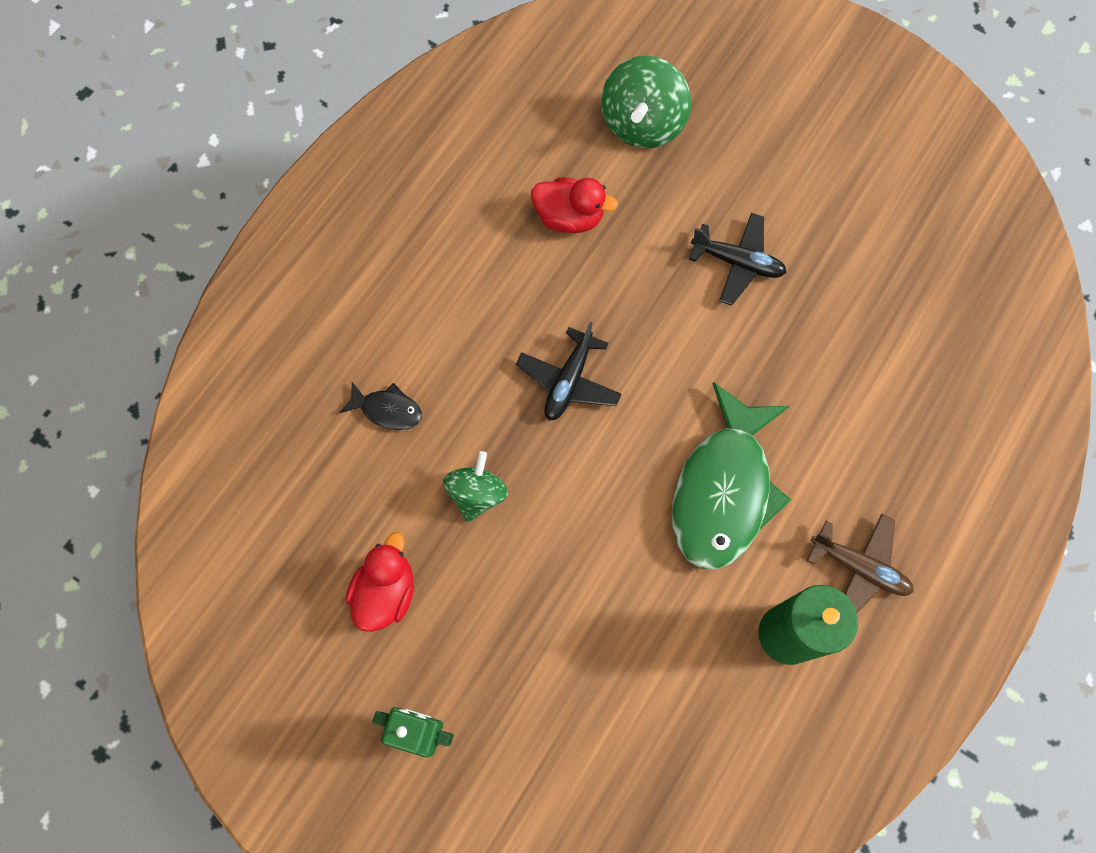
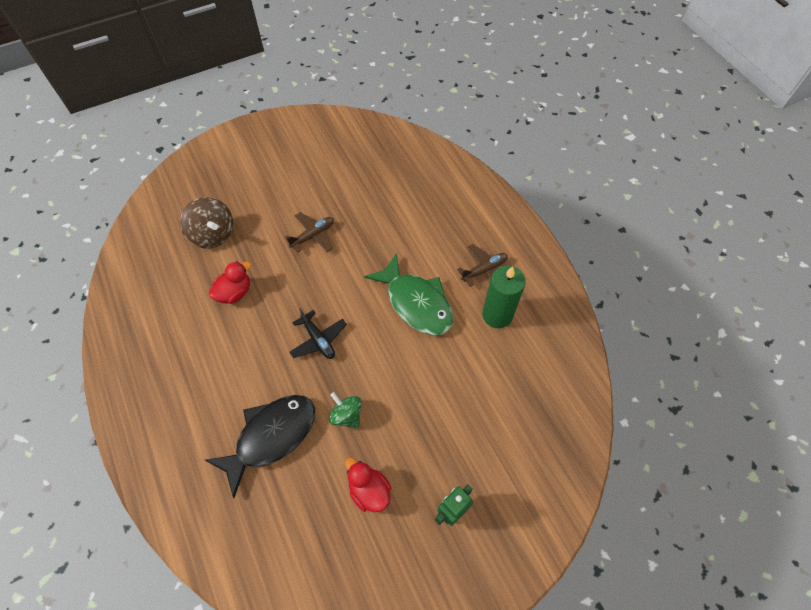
camera: 60 degrees left, 10 degrees down
black fish [339,382,422,430] -> black fish [205,395,315,498], size x2.28
green spinning top [601,56,691,149] -> brown spinning top [180,197,233,249]
black plane [689,213,787,306] -> brown plane [285,212,334,253]

